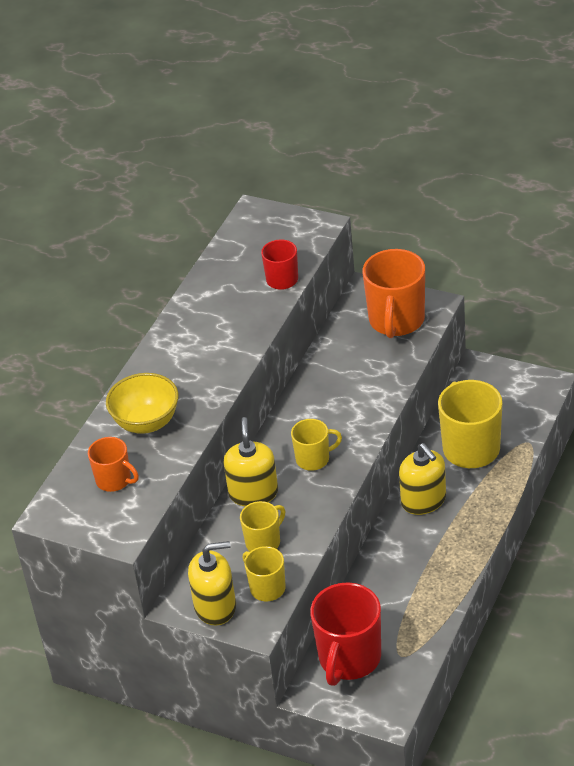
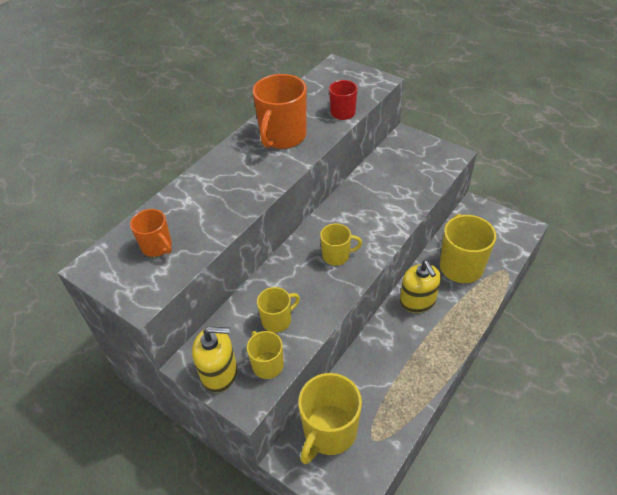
camera: 10 degrees right, 5 degrees up
yellow bowl [106,373,179,434] -> none
yellow soap dispenser [223,417,278,506] -> none
red mug [310,583,381,686] -> yellow mug [298,373,362,464]
orange mug [362,249,425,338] -> orange mug moved to [252,74,307,149]

